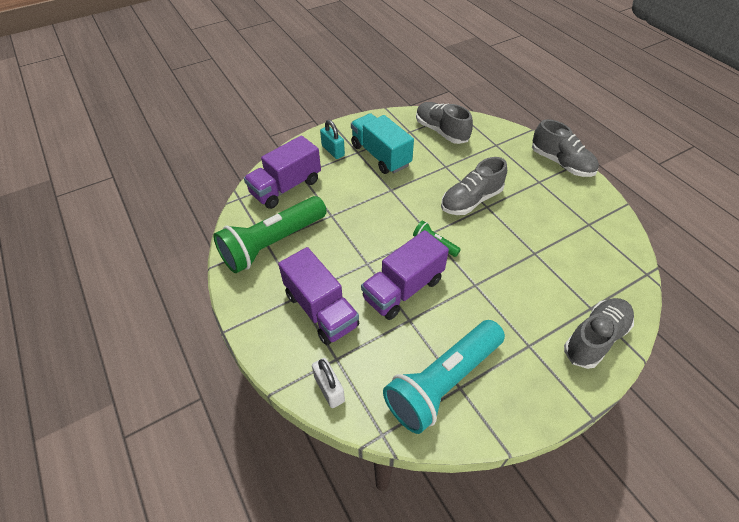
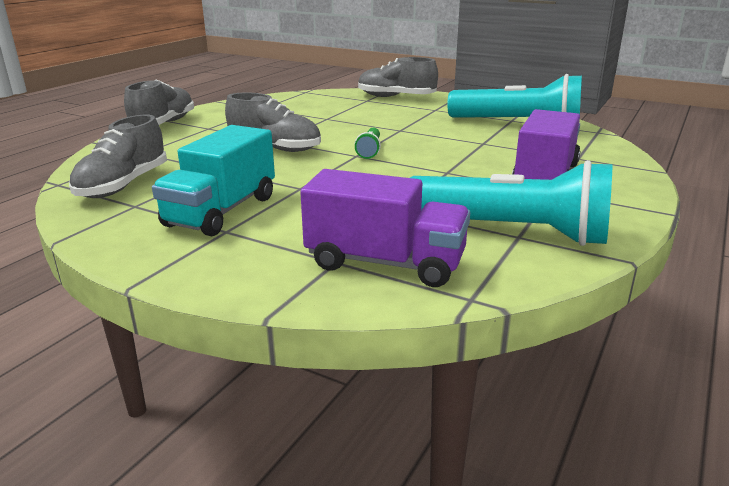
camera: 120 degrees left, 25 degrees down
green flashlight [213,196,327,273] -> turquoise flashlight [410,160,612,246]
white padlock [312,358,345,408] -> none
turquoise padlock [320,120,345,159] -> none
purple truck [361,230,449,320] -> none

